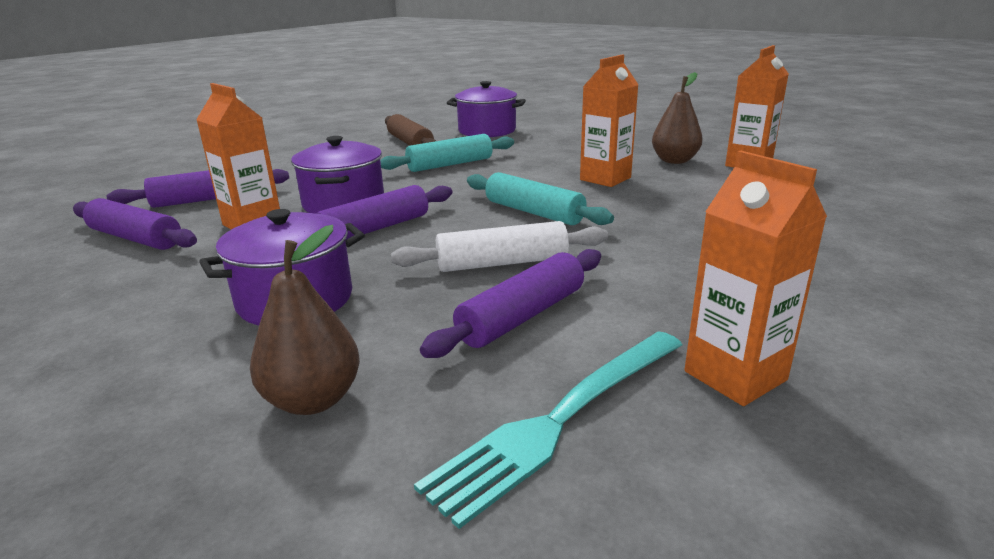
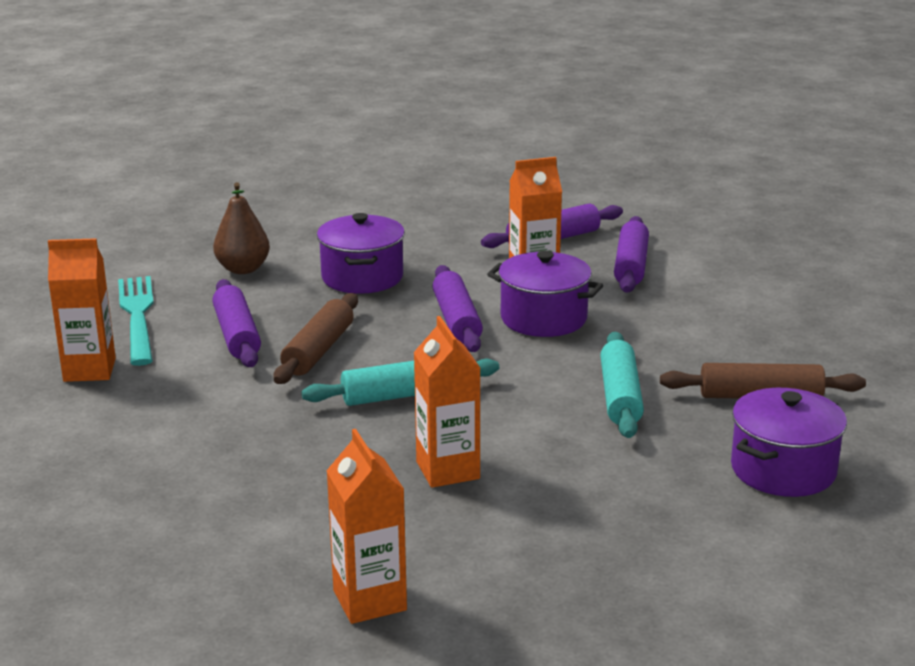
camera: 120 degrees right, 0 degrees up
white rolling pin [391,221,608,272] -> brown rolling pin [274,293,358,384]
brown pear [652,72,703,164] -> none

